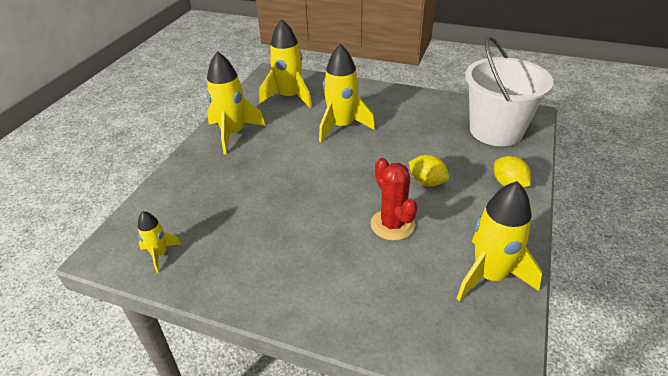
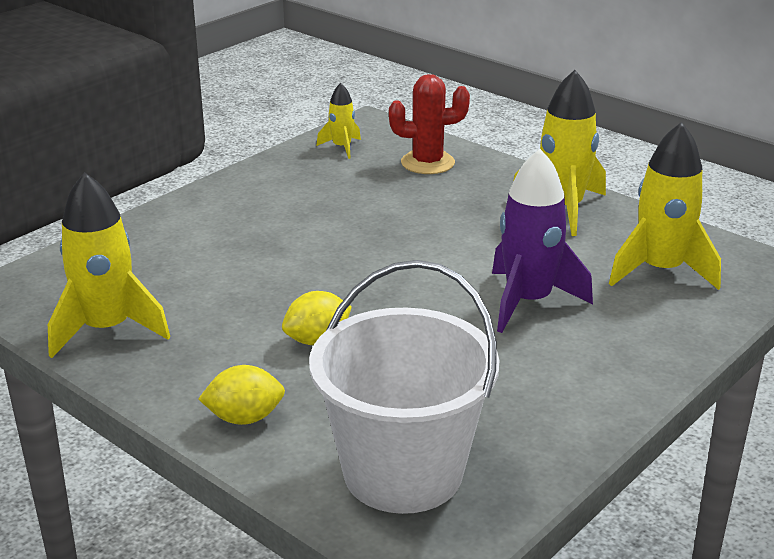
camera: 110 degrees right, 10 degrees down
yellow rocket [319,44,375,142] -> purple rocket [492,149,593,333]
red cactus [371,158,417,241] -> red cactus moved to [389,74,470,174]

